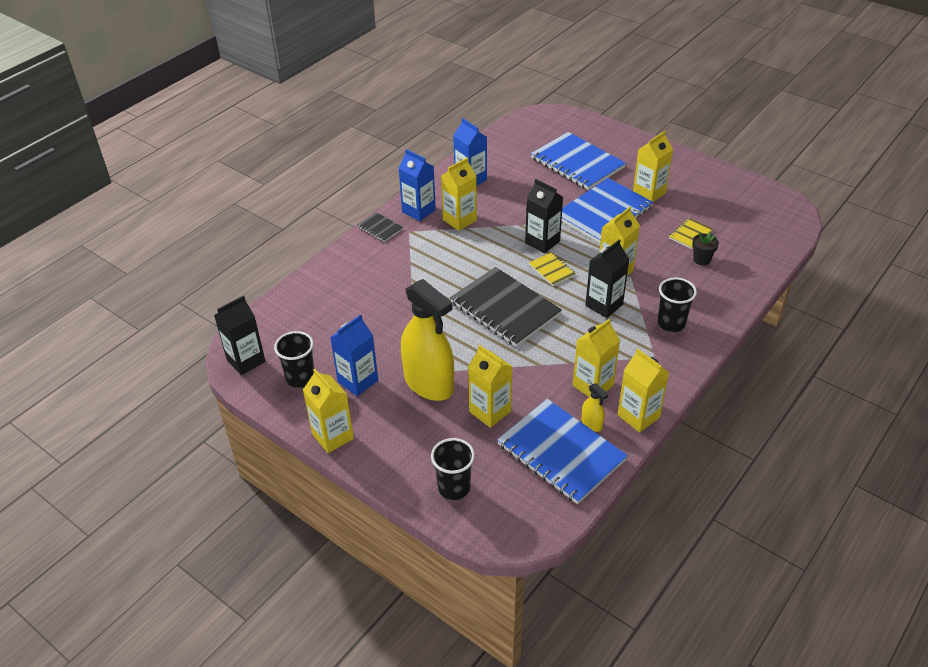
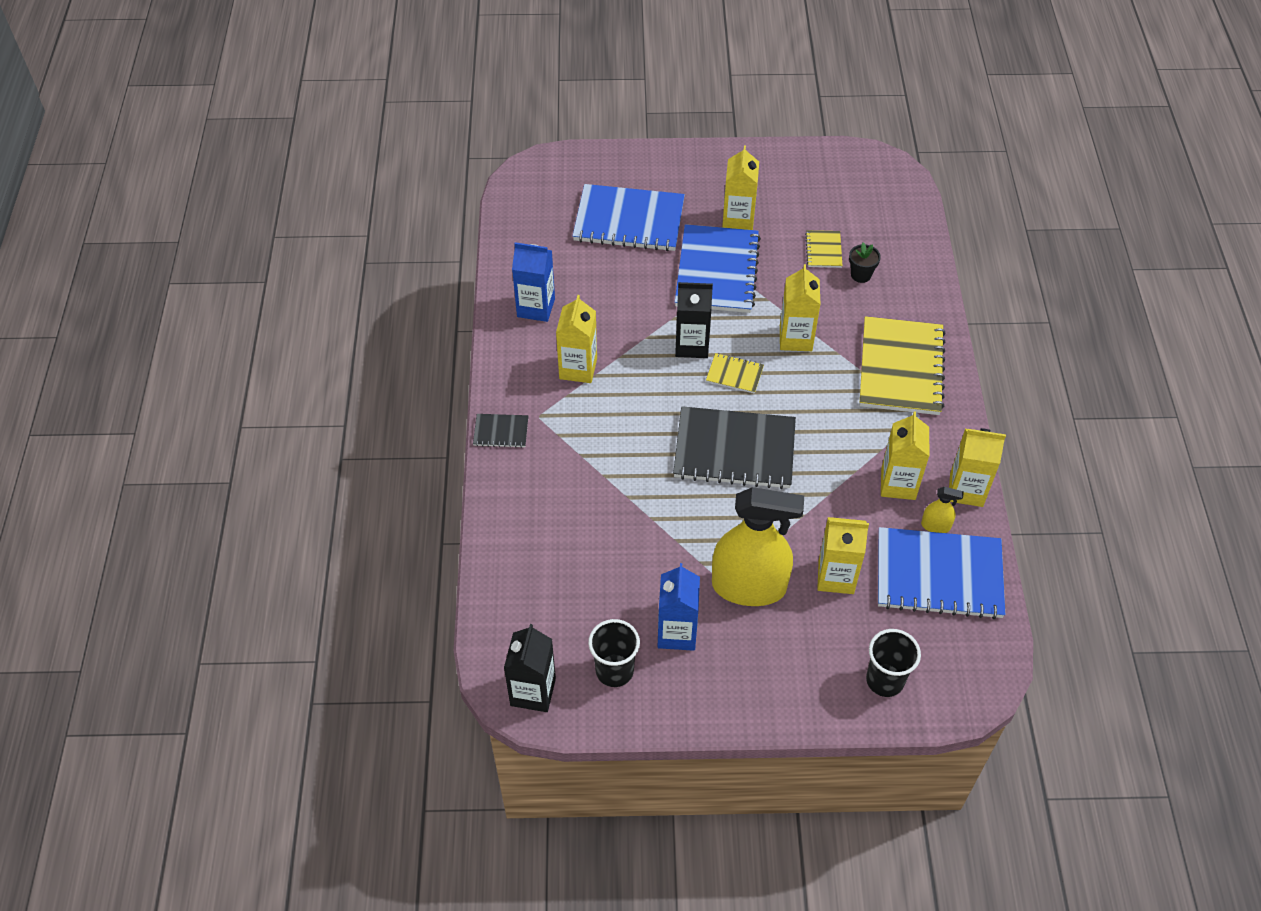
camera: 40 degrees left, 10 degrees up
yellow carton [303,369,354,453] -> none
blue carton [399,149,436,221] -> none
black carton [585,239,630,318] -> none
black cup [658,278,697,332] -> yellow notebook [859,316,946,415]

